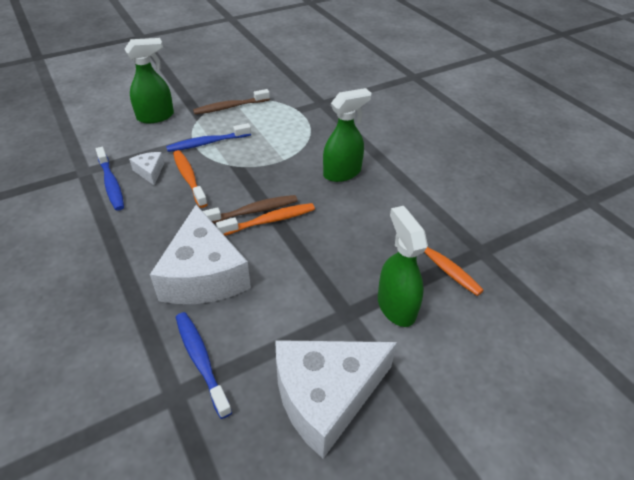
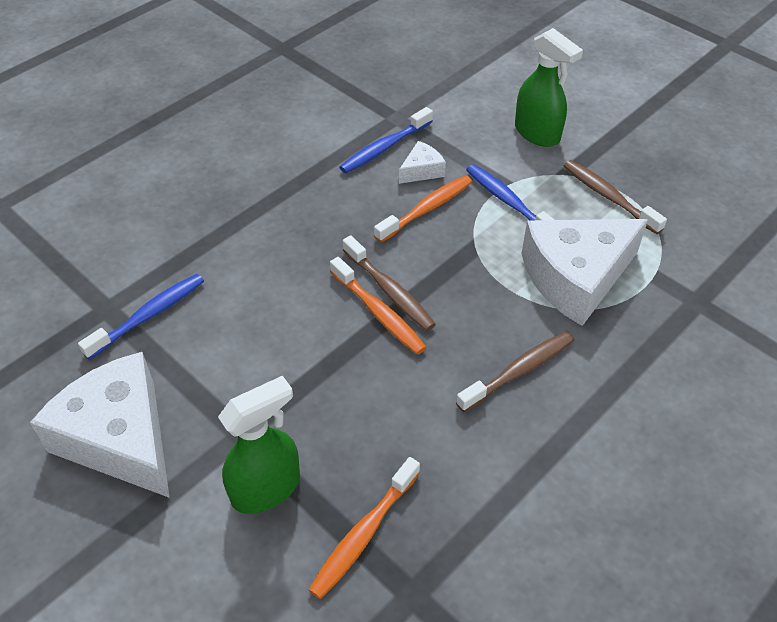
camera: 75 degrees right, 5 degrees up
white cheese [150,205,251,304] -> white cheese moved to [521,219,648,326]
green spray bottle [323,88,372,182] -> brown toothbrush [456,331,575,412]

